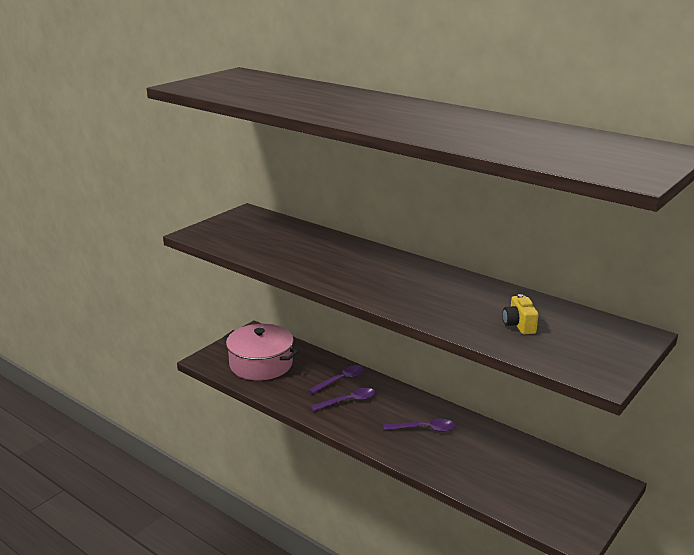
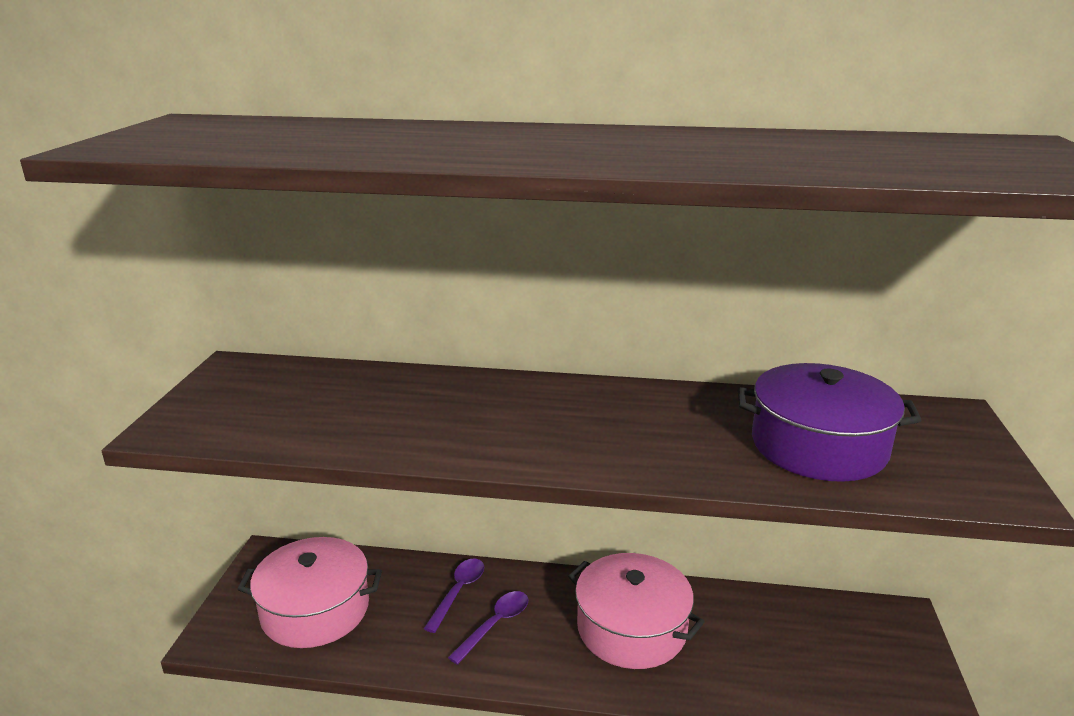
camera: 30 degrees left, 0 degrees up
purple spoon [383,419,455,432] -> pink pot [568,553,705,669]
yellow camera [502,294,539,334] -> purple pot [737,363,921,482]

